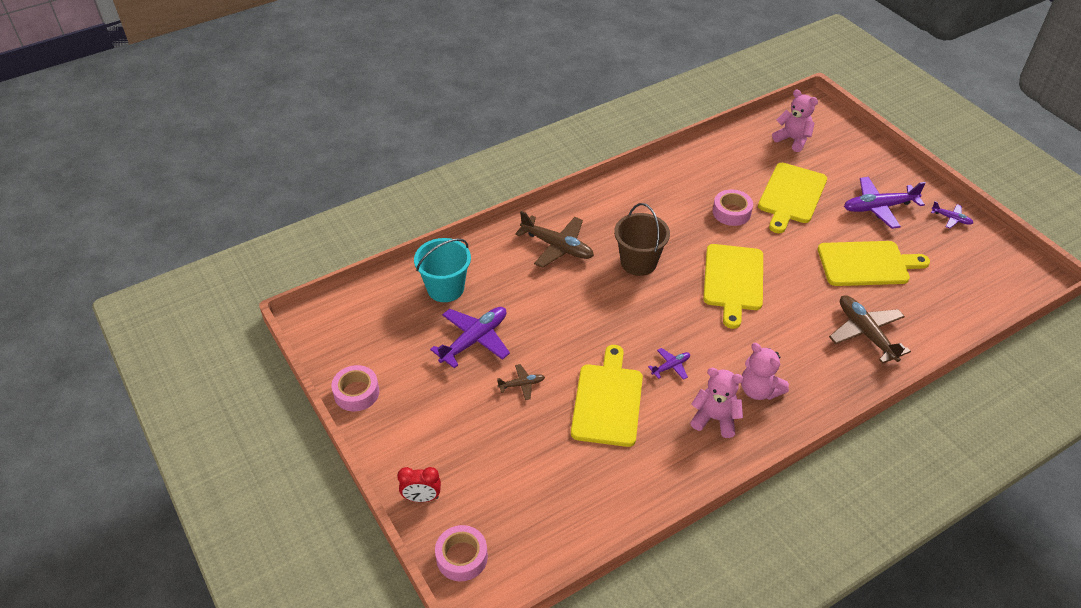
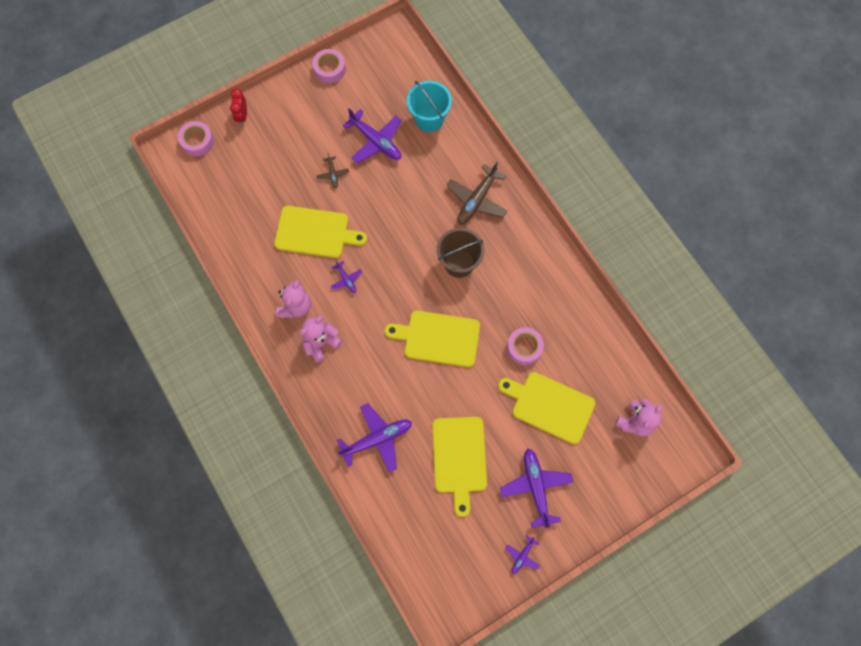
camera: 90 degrees right, 25 degrees up
brown plane [829,295,911,364] -> purple plane [337,403,412,472]

